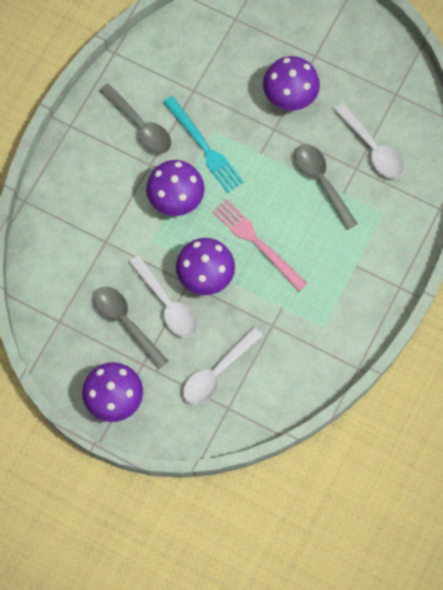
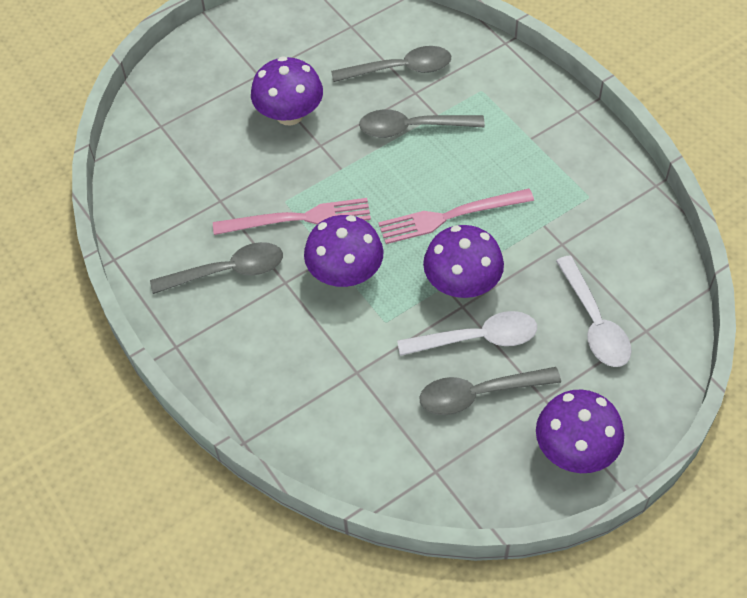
camera: 60 degrees left, 15 degrees down
turquoise fork [163,96,244,193] -> pink fork [213,198,371,235]
white spoon [334,103,404,179] -> grey spoon [331,46,451,82]

